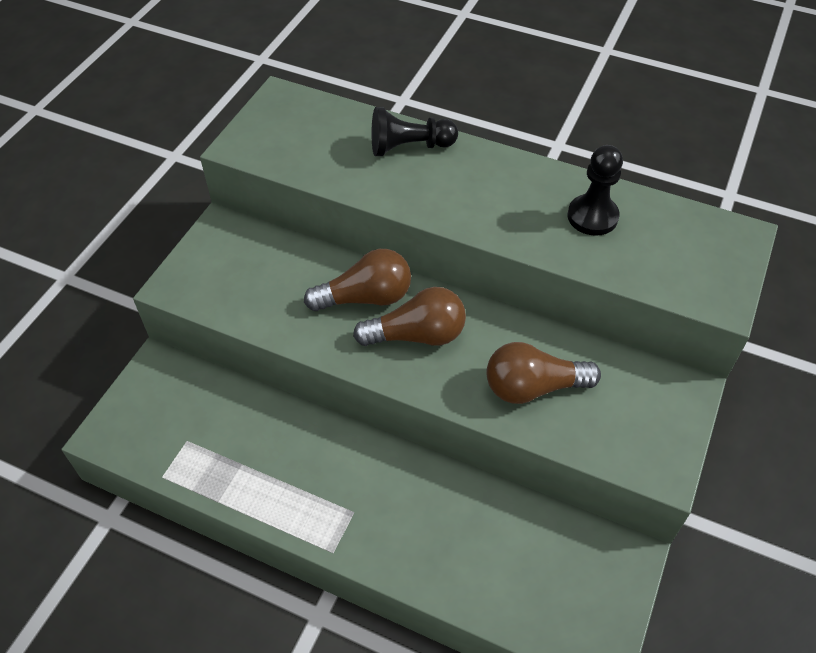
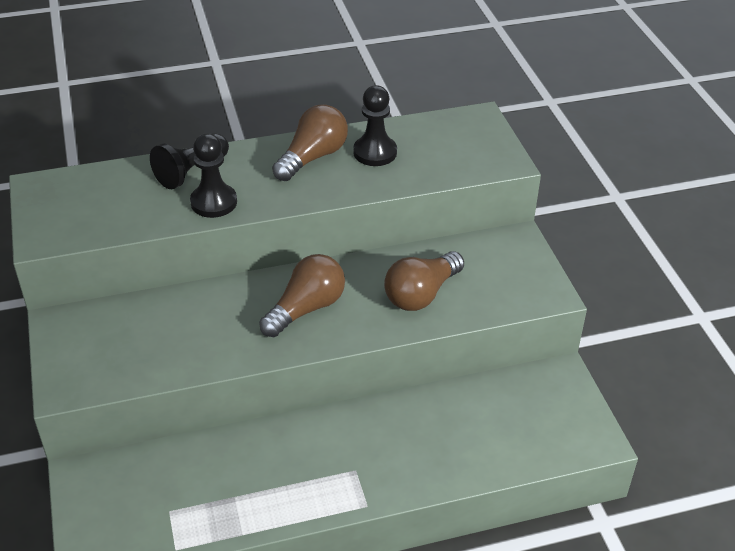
camera: 40 degrees left, 10 degrees down
brown light bulb [304,249,411,311] -> brown light bulb moved to [272,104,348,181]
none -> black pawn [190,133,237,218]

